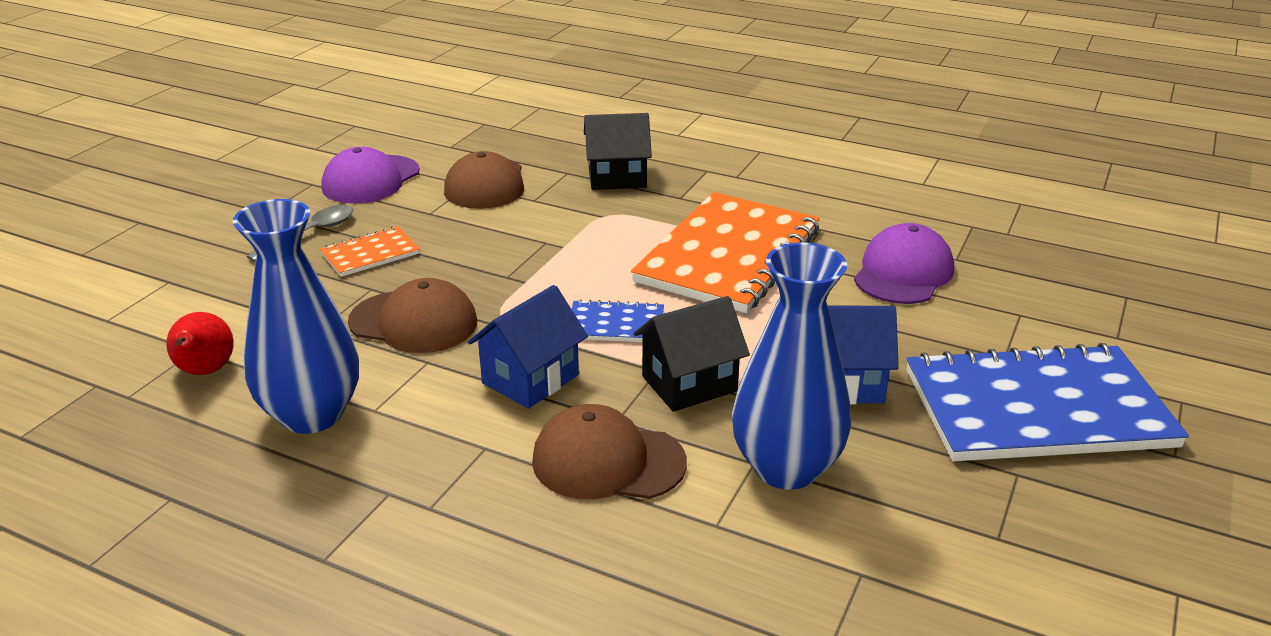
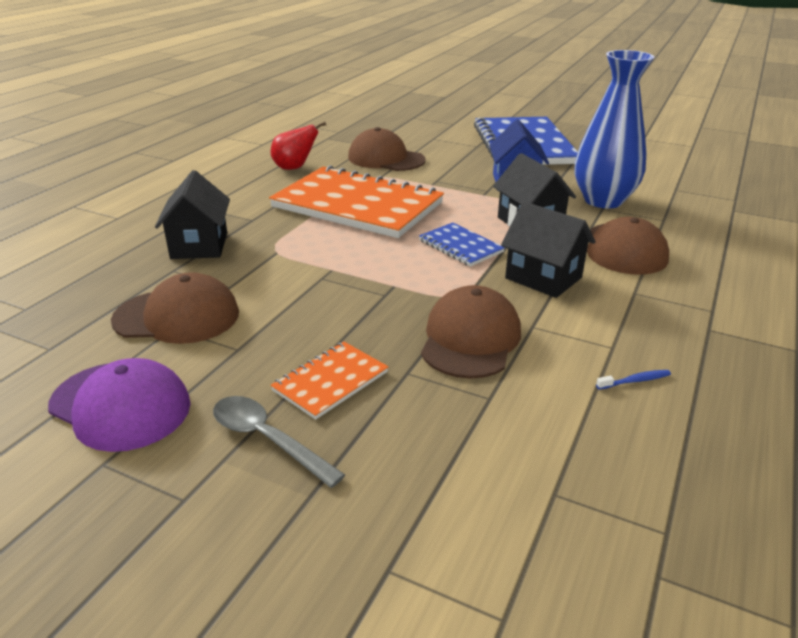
camera: 90 degrees left, 0 degrees up
red pear [166,312,234,375] -> red pear moved to [271,122,326,170]
blue vase [233,199,359,434] -> blue toothbrush [596,370,671,390]
orange notebook [320,226,420,277] -> orange notebook turned 75 degrees clockwise [270,342,389,420]
blue house [468,285,588,409] -> black house [501,202,596,298]
blue notebook [572,299,664,342] -> blue notebook turned 45 degrees counterclockwise [419,223,505,267]
purple cap [854,223,954,304] -> brown cap [348,127,426,171]

